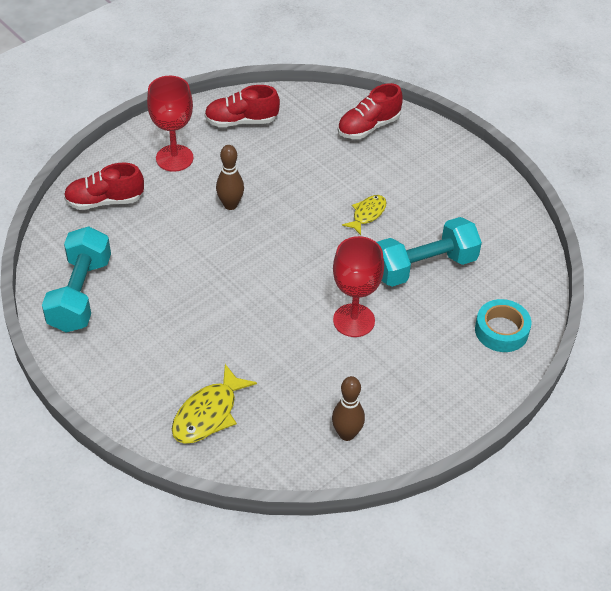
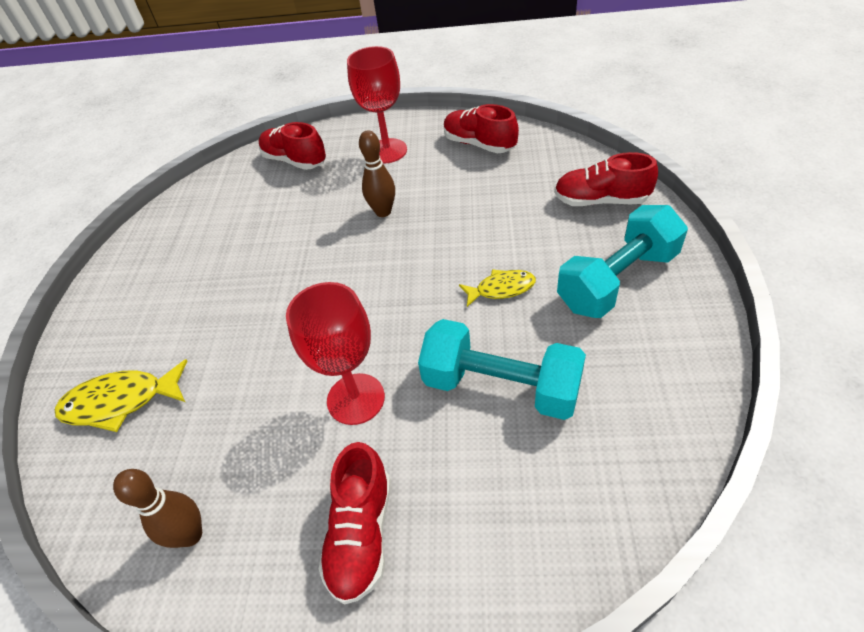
camera: 50 degrees right, 0 degrees up
turquoise dumbbell [42,226,111,332] -> turquoise dumbbell moved to [557,205,688,318]
turquoise tape [475,299,531,352] -> none
none -> red shoe [319,442,391,605]

